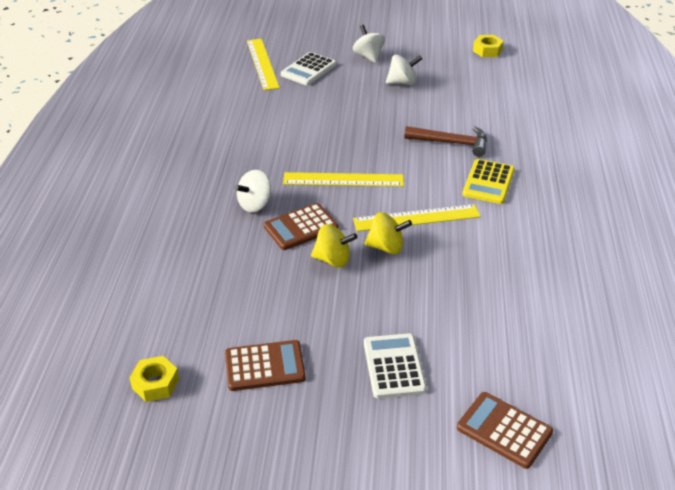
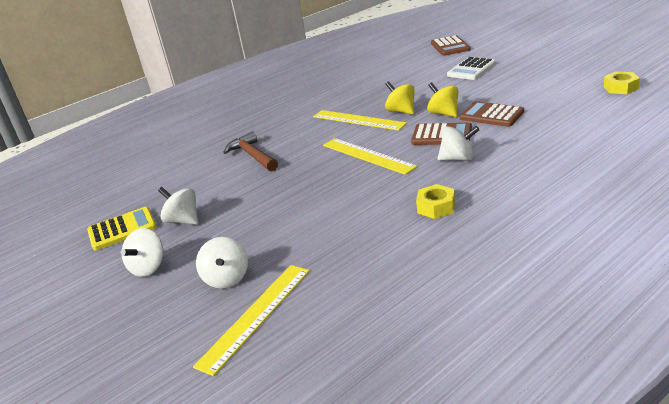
camera: 130 degrees left, 10 degrees down
brown calculator [225,340,306,391] -> brown calculator moved to [459,101,524,127]
white calculator [281,52,336,85] -> white spinning top [196,237,248,288]
yellow calculator [462,159,515,204] -> yellow calculator moved to [87,207,157,251]
yellow nut [473,35,504,57] -> yellow nut moved to [416,184,455,219]

